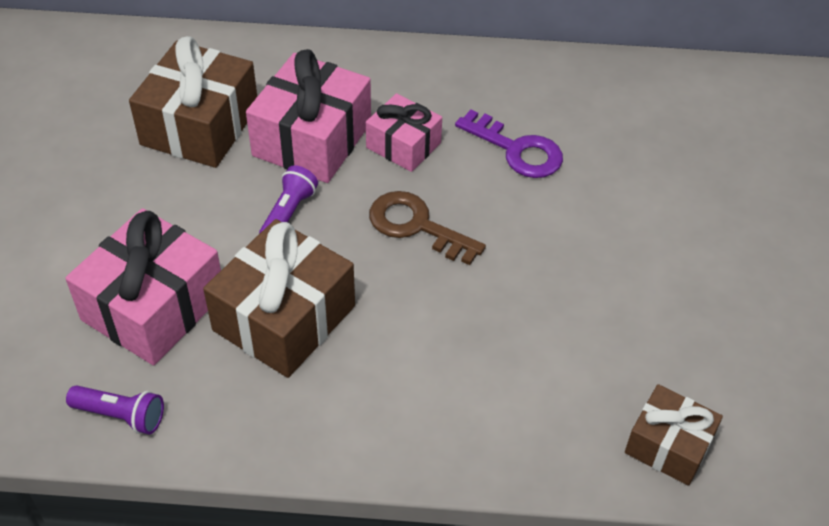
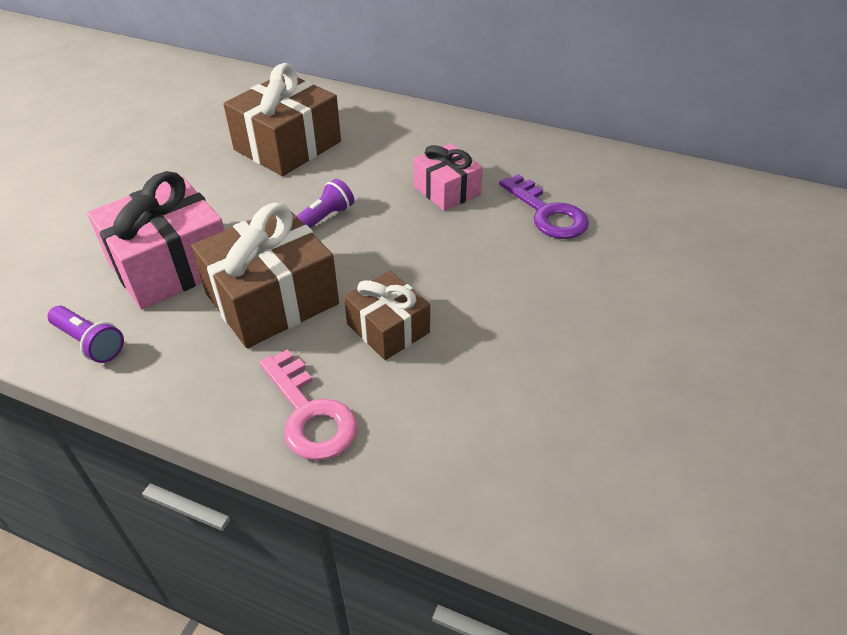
camera: 20 degrees right, 5 degrees down
pink gift [246,49,371,183] -> none
brown key [369,191,486,265] -> none
brown gift [625,384,723,486] -> brown gift moved to [344,271,430,360]
none -> pink key [260,349,357,461]

